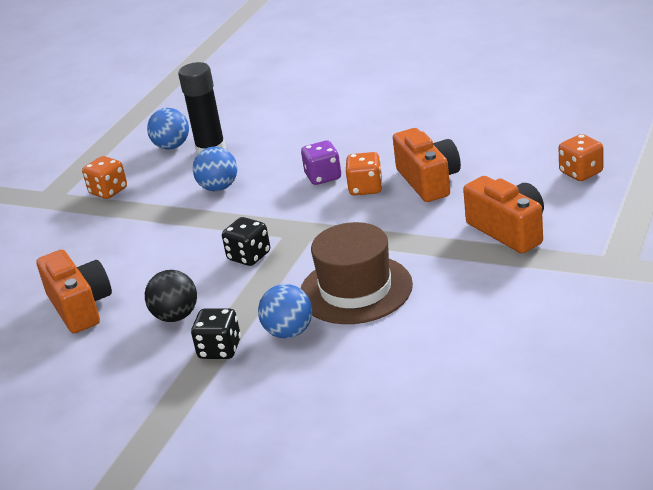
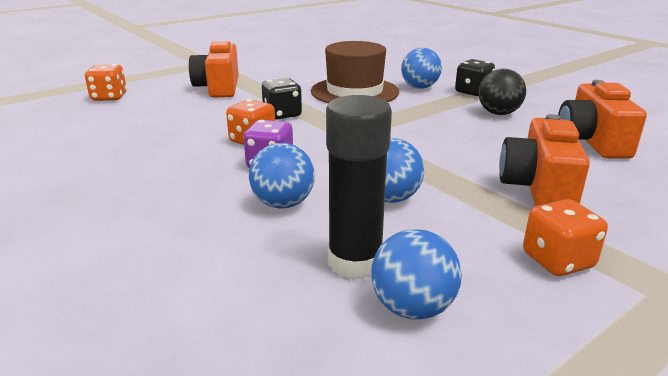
camera: 155 degrees left, 5 degrees down
black dice [222,217,270,266] -> black dice moved to [262,78,302,120]
orange camera [393,128,461,202] -> orange camera moved to [499,114,590,207]
none -> blue ball [249,143,315,209]

